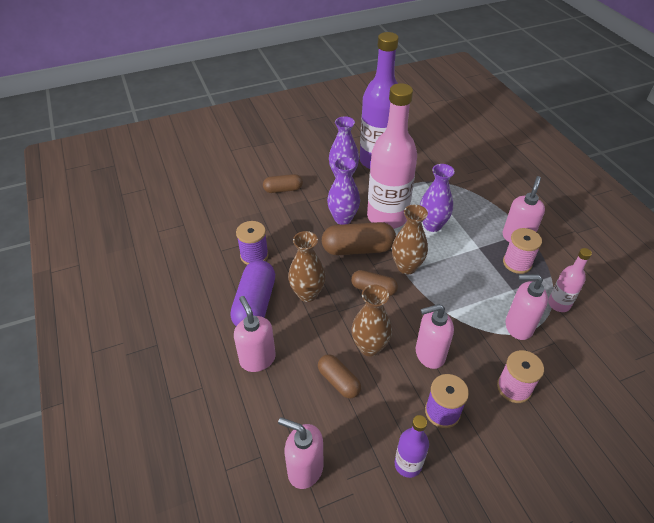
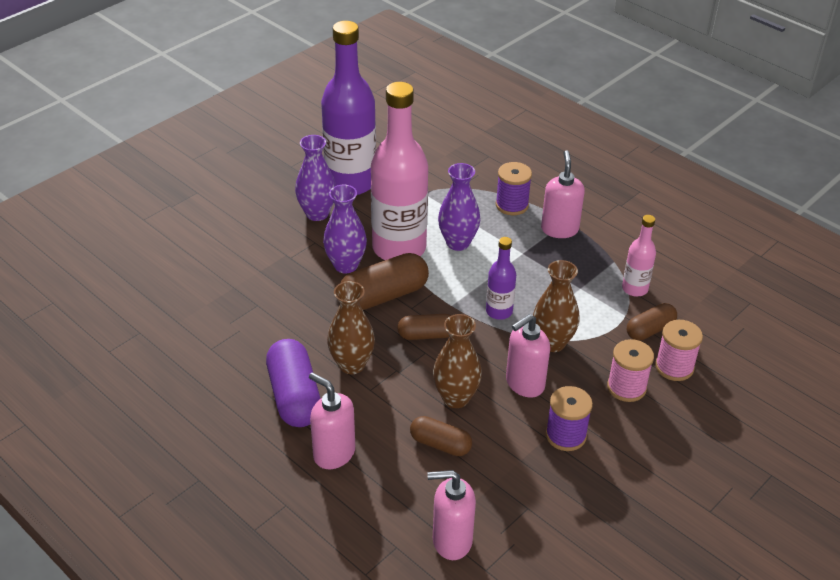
camera: 25 degrees left, 5 degrees down
purple spool [236,221,269,265] -> purple spool moved to [496,162,532,215]
brown capsule [263,174,303,193] -> brown capsule moved to [627,303,677,341]
brown vase [392,205,428,274] -> brown vase moved to [533,260,580,352]
purple bottle [395,415,429,478] -> purple bottle moved to [486,237,516,320]
pink spool [503,228,542,274] -> pink spool moved to [655,320,703,381]
pink soap dispenser [506,274,548,340] -> none

